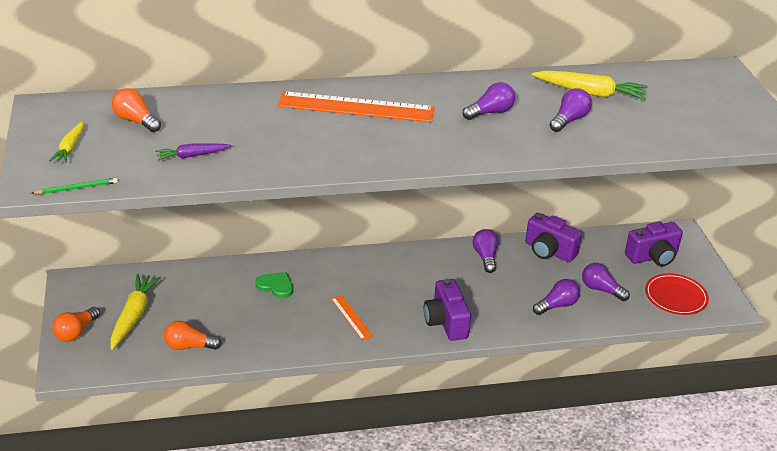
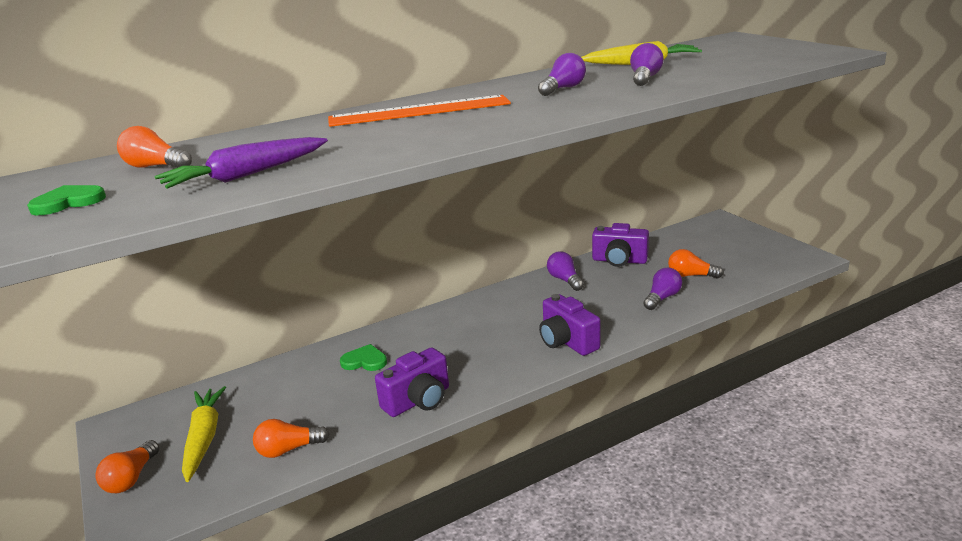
camera: 15 degrees left, 10 degrees down
green pencil [31,178,118,194] -> none
yellow carrot [49,121,84,163] -> green heart [27,185,106,215]
purple carrot [155,143,231,161] -> purple carrot [154,137,328,189], size x1.72
orange ruler [331,295,373,340] -> none
purple light bulb [582,263,630,301] -> orange light bulb [668,249,724,278]
purple camera [625,222,683,267] -> purple camera moved to [375,347,449,417]
red plate [645,273,709,315] -> none

